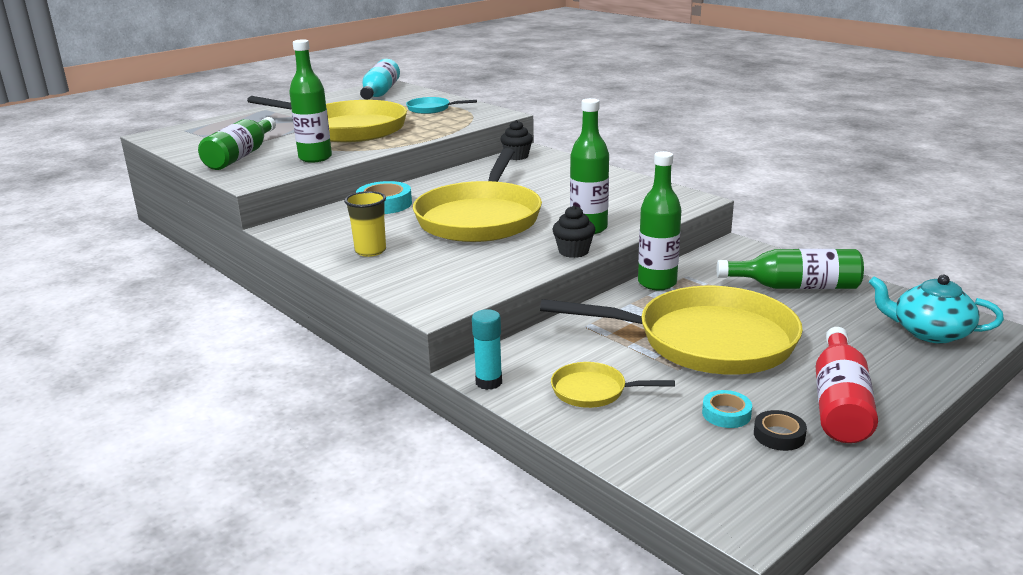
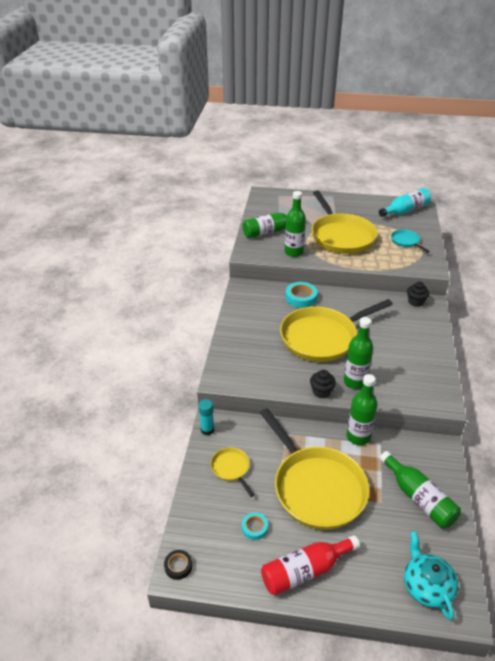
camera: 50 degrees right, 15 degrees up
yellow cup [344,191,386,257] -> none
black tape [754,410,807,451] -> black tape moved to [164,550,192,580]

